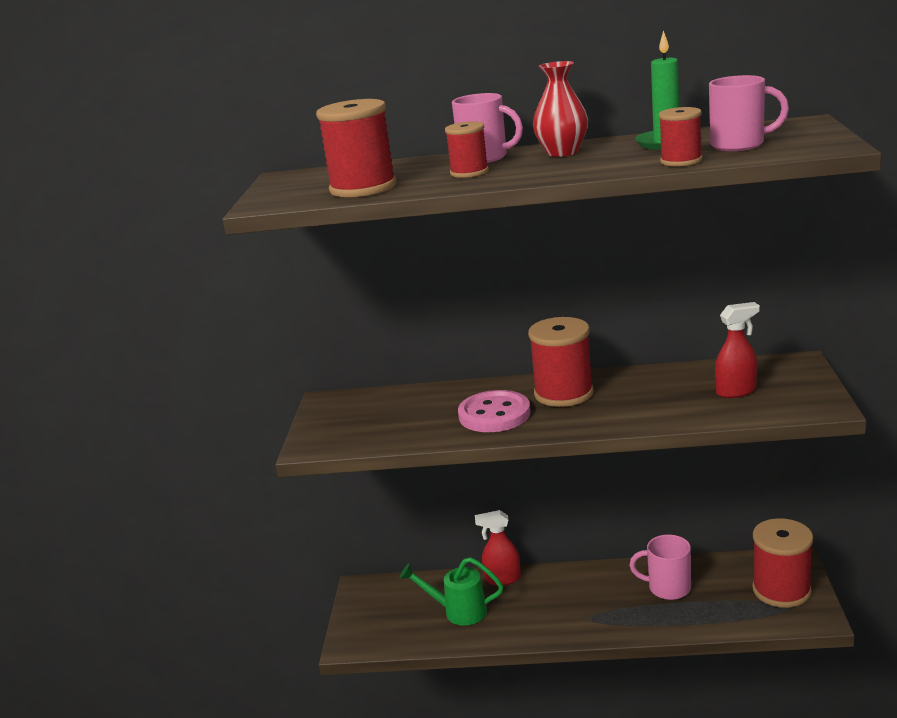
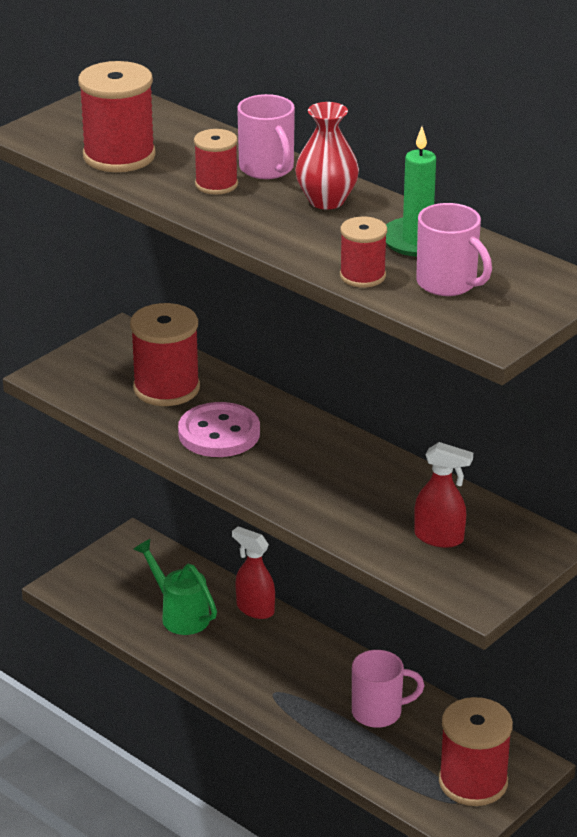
camera: 35 degrees right, 10 degrees up
red spool [528,317,594,407] -> red spool moved to [130,303,200,406]
pink mug [629,535,691,600] -> pink mug turned 120 degrees clockwise [352,650,424,728]

